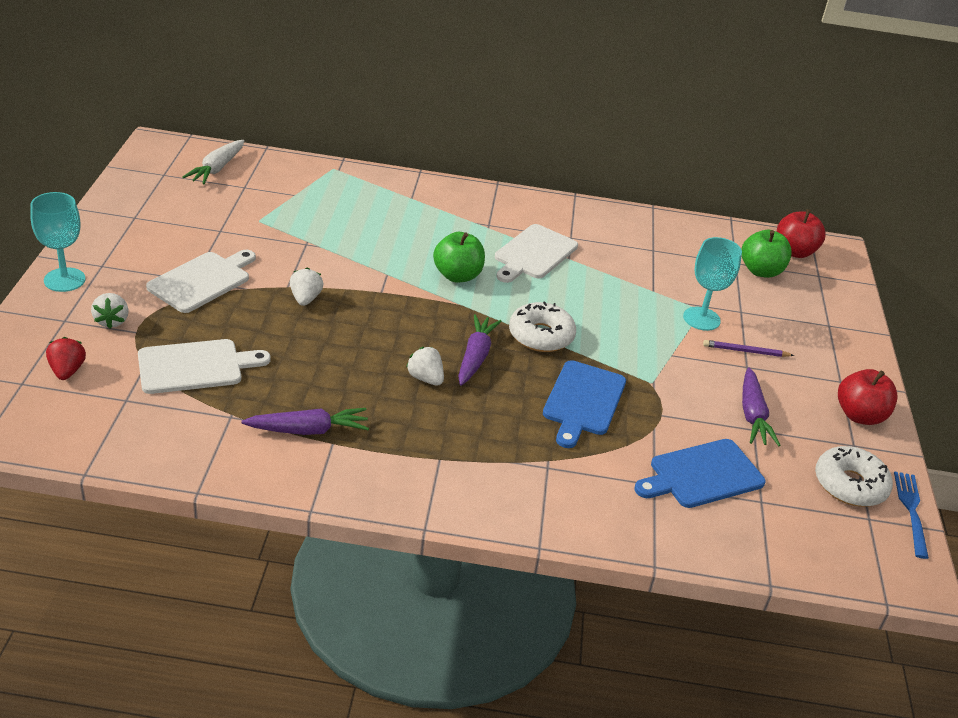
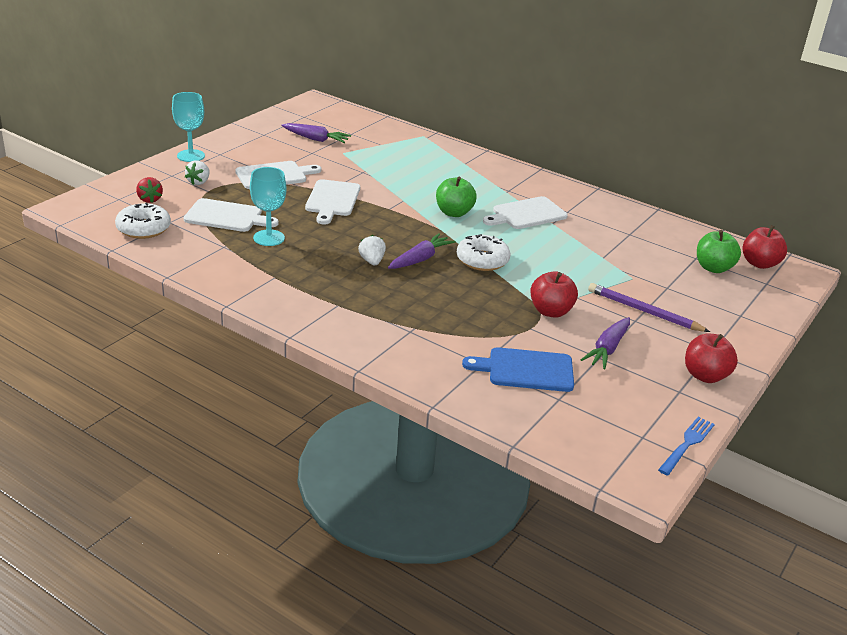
camera: 30 degrees right, 5 degrees down
red strawberry [46,337,86,380] -> red strawberry turned 135 degrees clockwise [136,177,163,203]
white carrot [182,140,245,184] -> none
purple carrot [241,408,369,435] -> purple carrot moved to [281,123,351,143]
white strawberry [290,268,323,306] -> white cutting board [305,179,360,224]
blue cutting board [543,360,626,448] -> none
turquoise goblet [683,237,742,331] -> turquoise goblet moved to [250,167,286,246]
purple pencil [703,340,794,357] -> purple pencil [588,283,710,332], size x1.64
white donut [815,446,893,507] -> white donut moved to [115,203,171,239]
none -> red apple [530,271,578,318]

